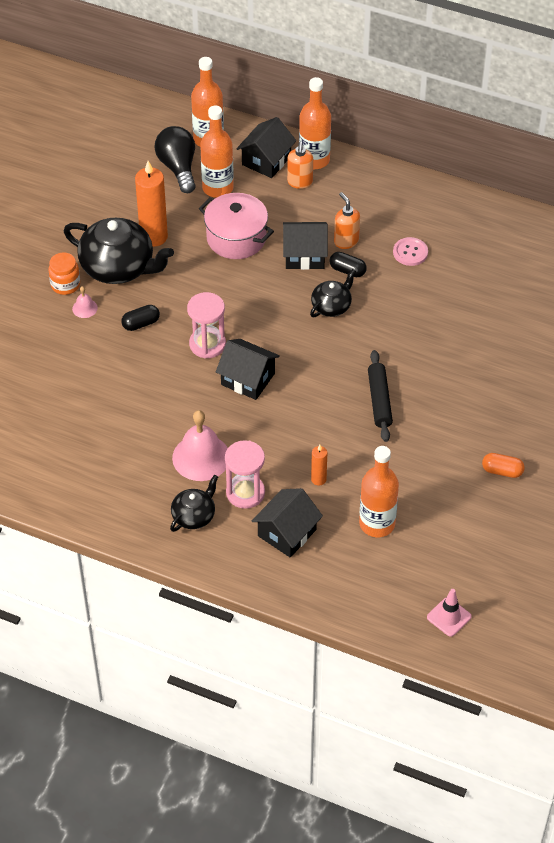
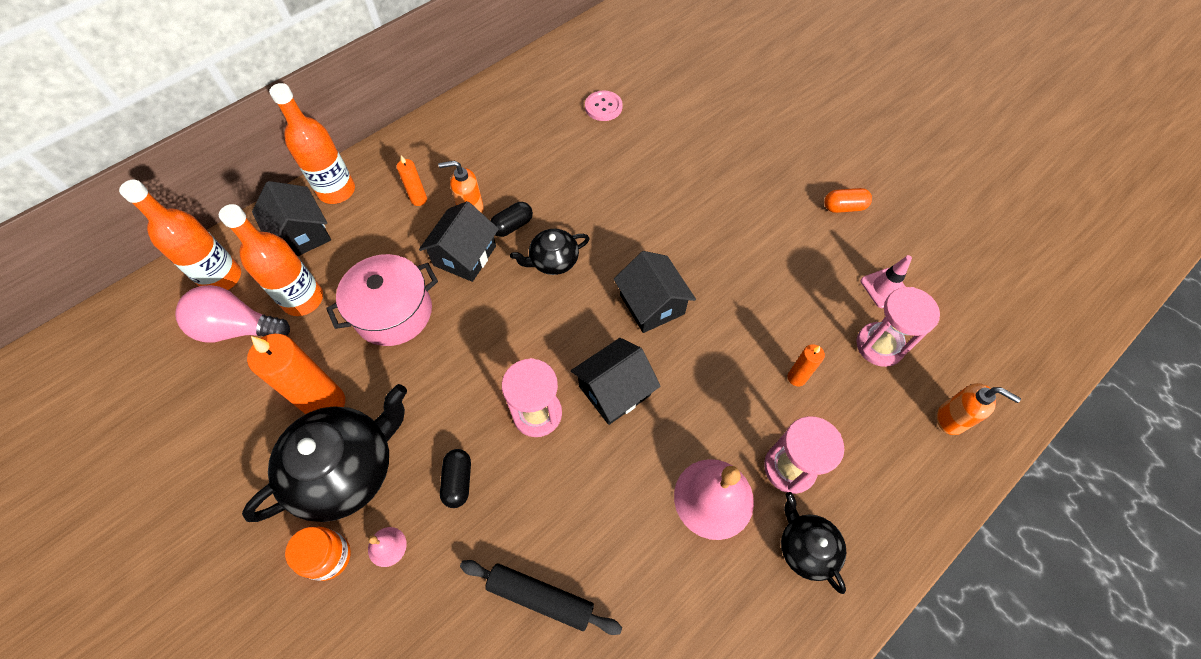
camera: 65 degrees left, 10 degrees up
black light bulb [155,126,196,193] -> pink light bulb [175,285,290,343]
black house [252,488,323,557] -> black house moved to [614,251,696,333]
orange soap dispenser [287,142,313,189] -> orange soap dispenser moved to [937,383,1021,435]
black teapot [310,269,356,317] -> black teapot turned 90 degrees counterclockwise [510,229,590,275]
orange bottle [359,446,399,537] -> pink hourglass [856,287,940,367]
black rolling pin [368,350,393,442] -> black rolling pin moved to [460,560,622,635]
pink button [393,237,428,266] -> pink button moved to [585,91,623,121]
pink traffic cone [427,589,472,637] -> pink traffic cone moved to [861,255,912,308]
orange capsule [482,453,525,478] -> orange capsule turned 45 degrees clockwise [824,188,872,213]
none -> orange candle [397,155,427,206]

